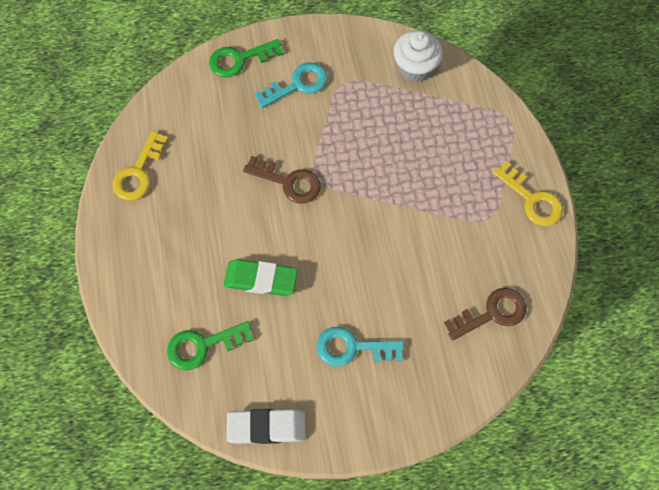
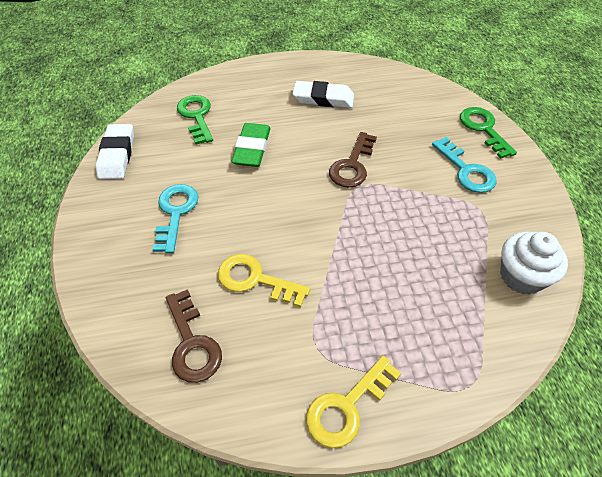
camera: 90 degrees right, 15 degrees down
yellow key [112,131,168,201] -> yellow key moved to [218,254,310,307]
none -> white eraser [292,81,354,108]

